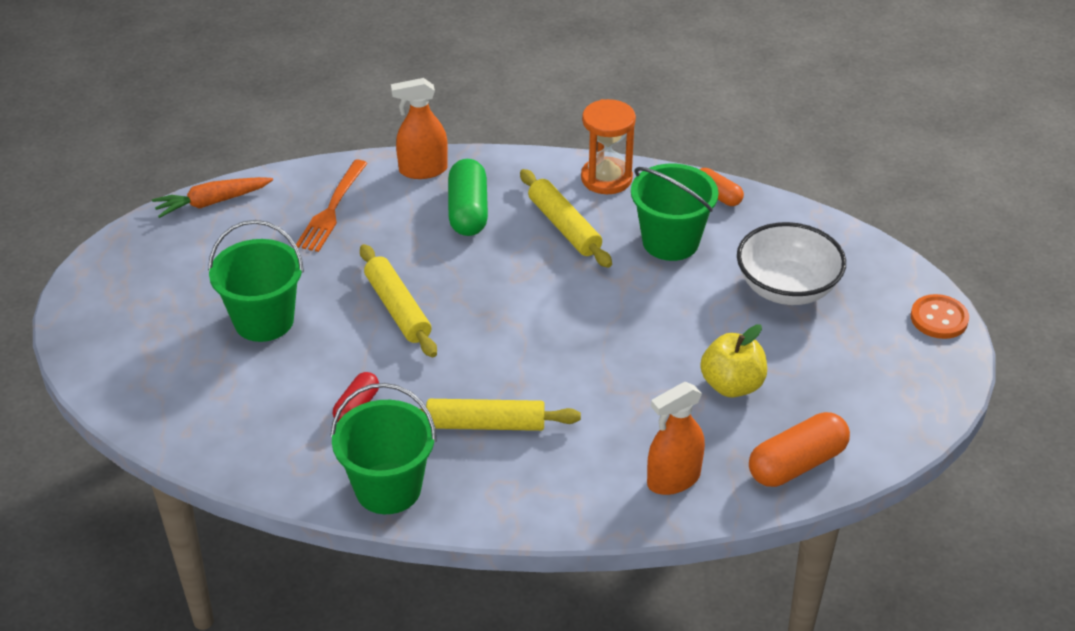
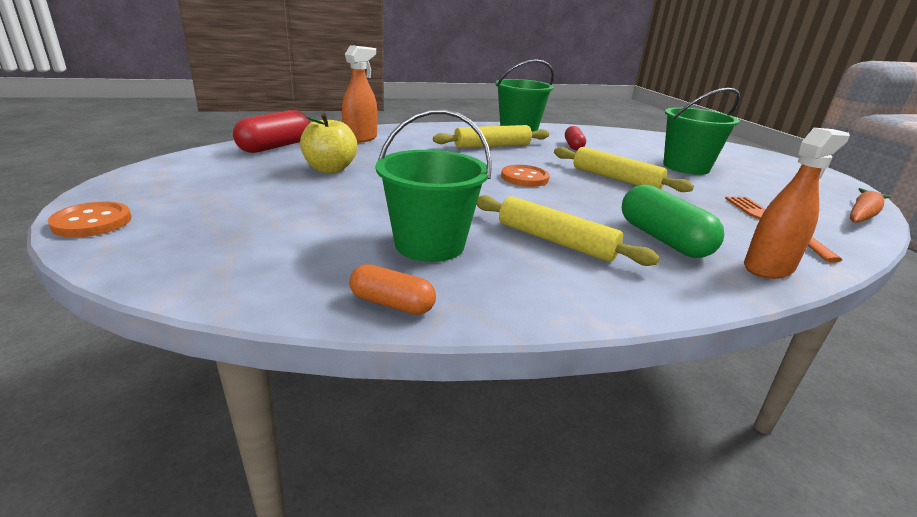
camera: 155 degrees right, 15 degrees down
orange hourglass [581,99,636,194] -> none
white bowl [737,222,846,305] -> none
orange capsule [749,412,850,487] -> red capsule [233,110,310,153]
none -> orange button [501,165,550,187]

